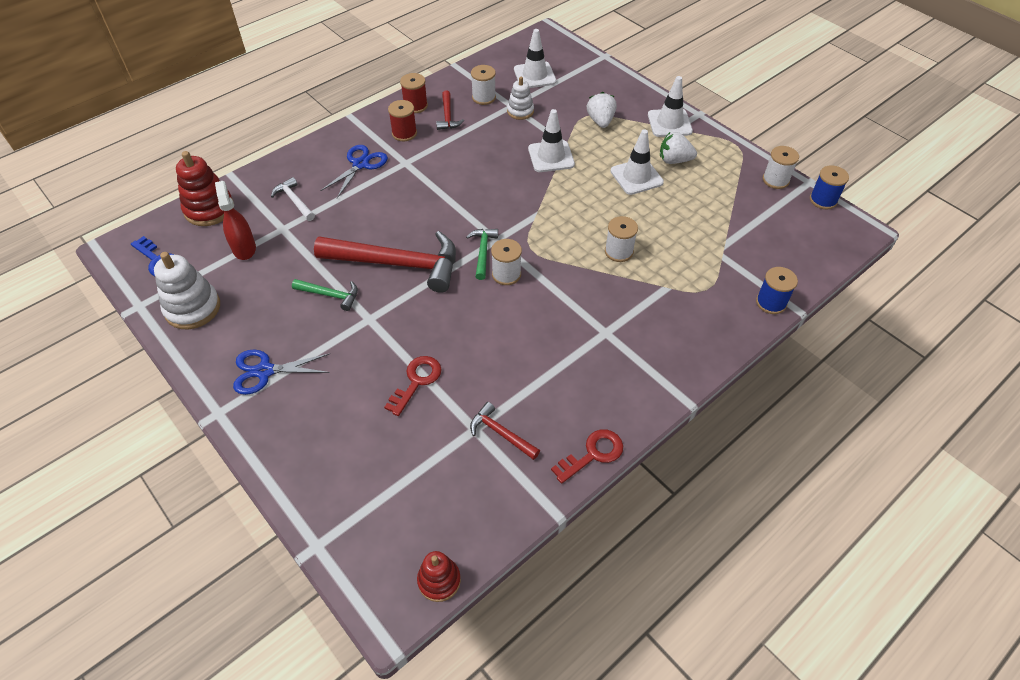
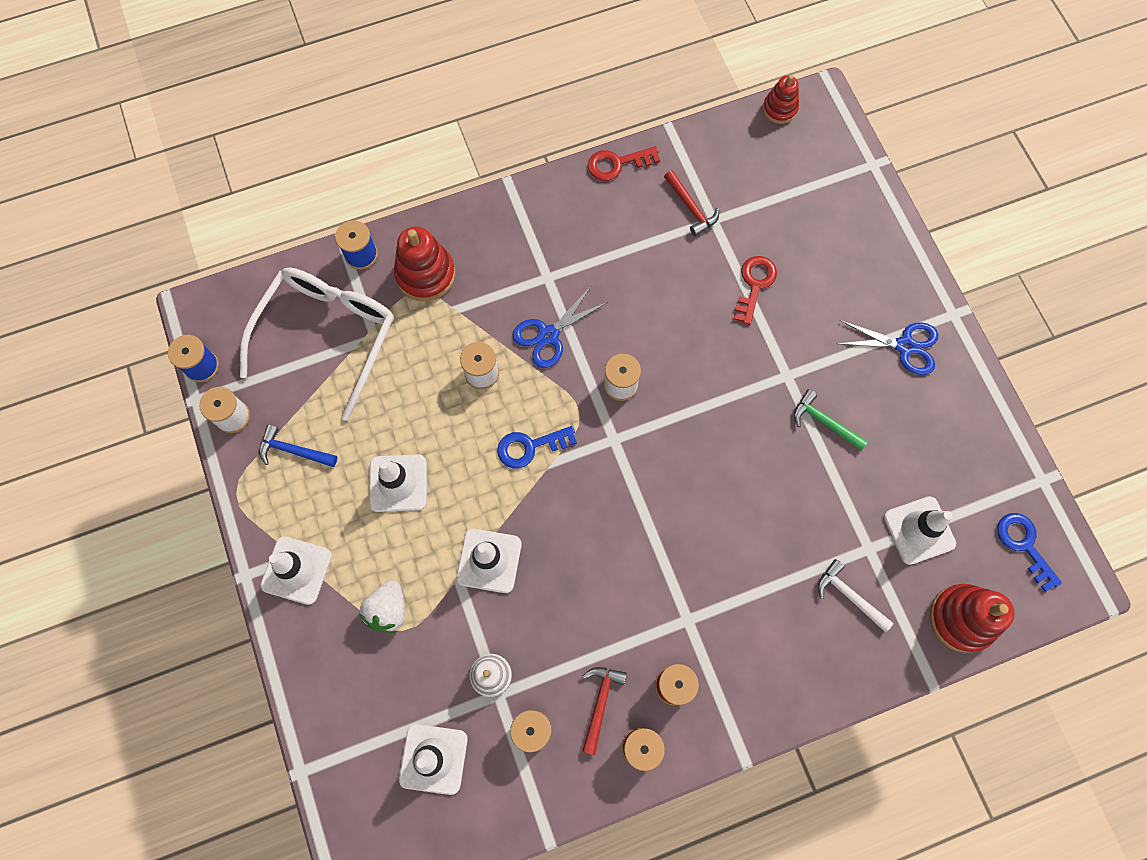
camera: 160 degrees left, 20 degrees up
white stacking toy [154,252,220,329] -> none
red spray bottle [215,181,256,260] -> white traffic cone [884,496,956,565]
white hammer [271,177,315,221] -> white hammer turned 150 degrees clockwise [818,559,894,632]
red hammer [314,231,456,293] -> none
blue scissors [320,145,388,198] -> blue scissors moved to [512,285,608,368]
red key [384,356,442,416] -> red key turned 150 degrees clockwise [733,256,777,325]
green hammer [466,229,498,280] -> none
white strawberry [660,132,697,164] -> none
none -> white glasses [240,268,394,421]
none -> blue hammer [259,425,337,467]
none -> red stacking toy [394,227,455,301]
none -> blue key [497,426,577,469]

